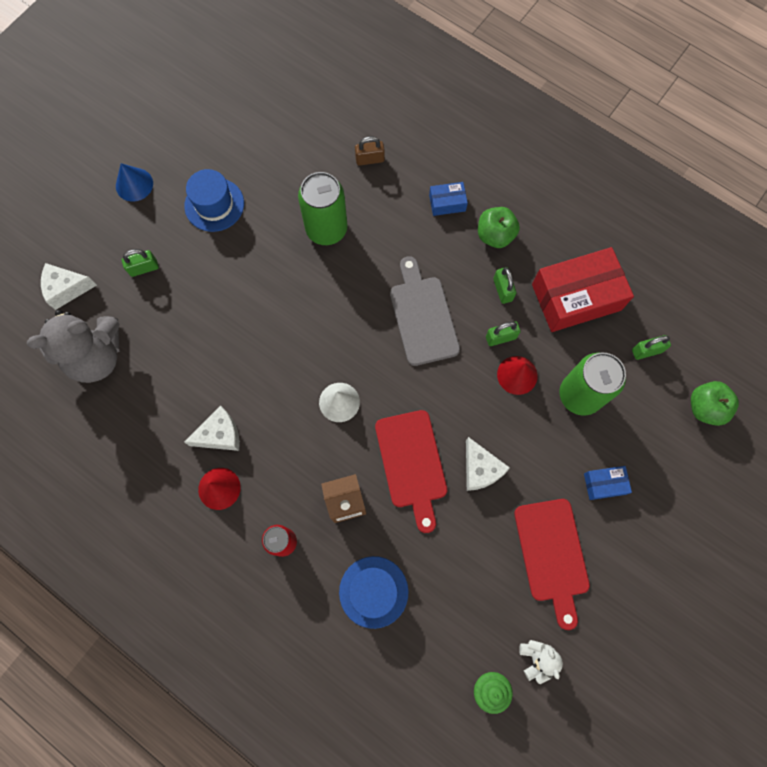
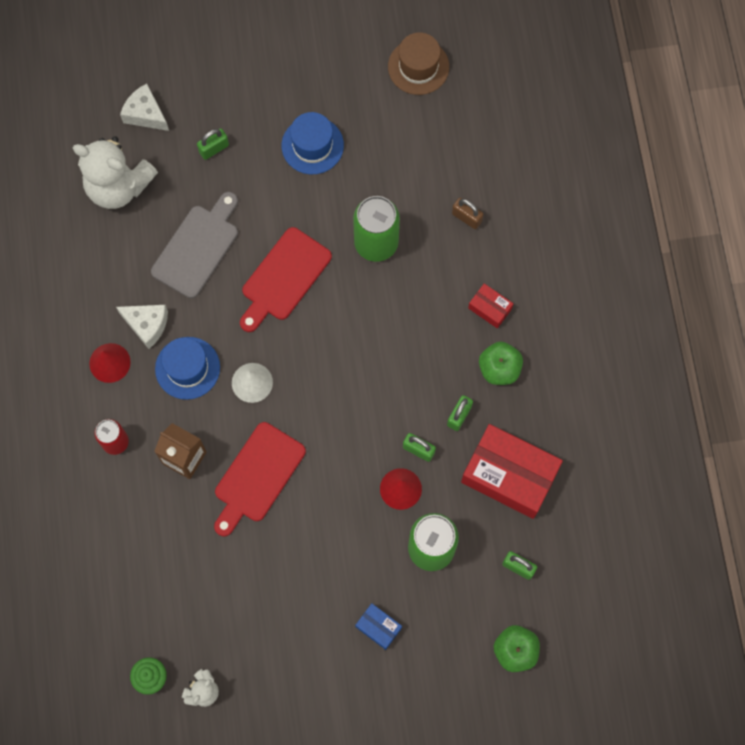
camera: 45 degrees right, 0 degrees up
grey teddy bear [27,310,119,383] -> white teddy bear [73,136,158,209]
blue cone [116,163,153,202] -> none
green padlock [122,249,159,277] -> green padlock turned 60 degrees counterclockwise [197,129,229,160]
blue hat [339,556,409,629] -> blue hat moved to [155,337,220,400]
grey cutting board [390,256,460,366] -> grey cutting board moved to [151,192,238,298]
blue box [429,182,468,216] -> red box [468,284,513,328]
white cheese [466,437,510,491] -> none
red cutting board [514,499,590,630] -> red cutting board moved to [240,227,332,332]
none -> brown hat [388,32,449,95]

